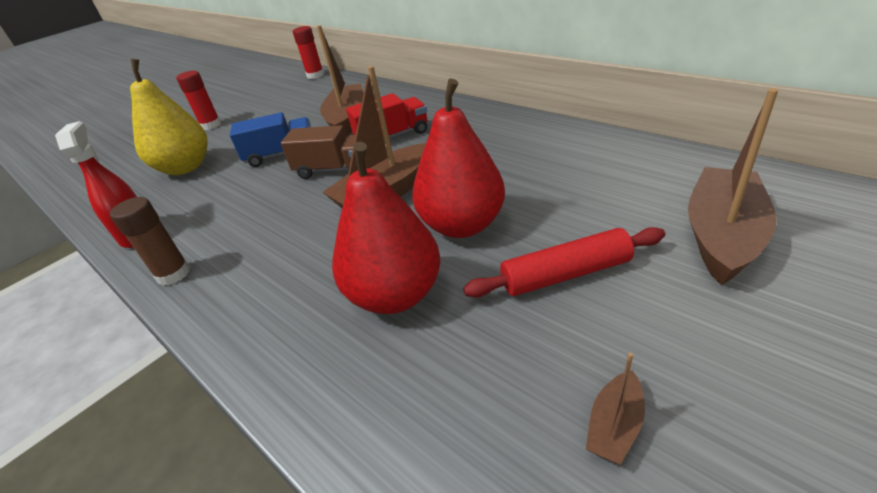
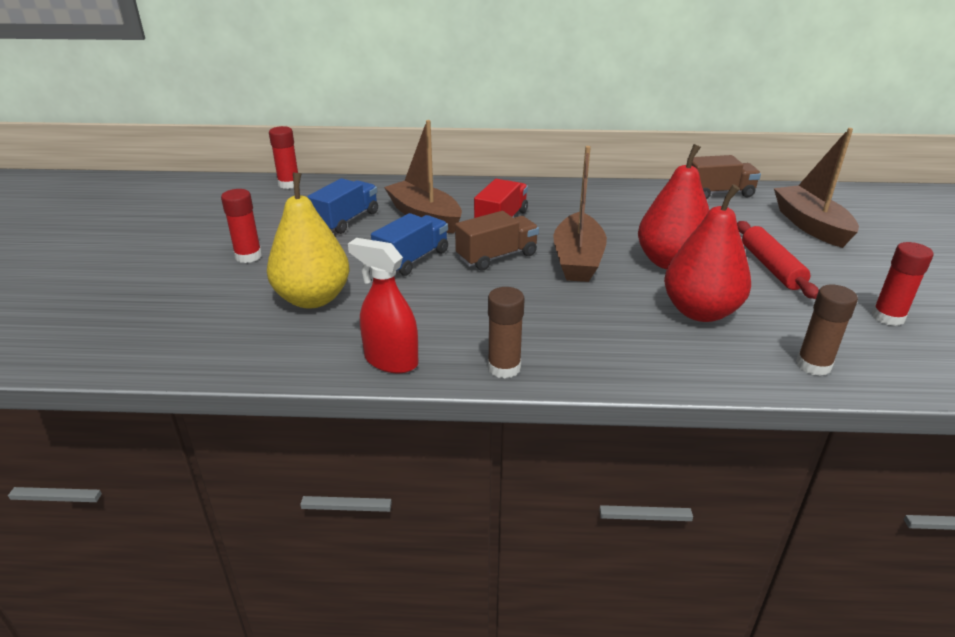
camera: 45 degrees left, 5 degrees down
red rolling pin [463,227,665,298] -> red rolling pin turned 45 degrees counterclockwise [737,221,819,299]
brown boat [586,352,645,465] -> red glue stick [872,242,934,326]
none -> blue truck [307,178,378,234]
none -> brown truck [687,155,761,199]
none -> brown glue stick [796,285,858,376]

